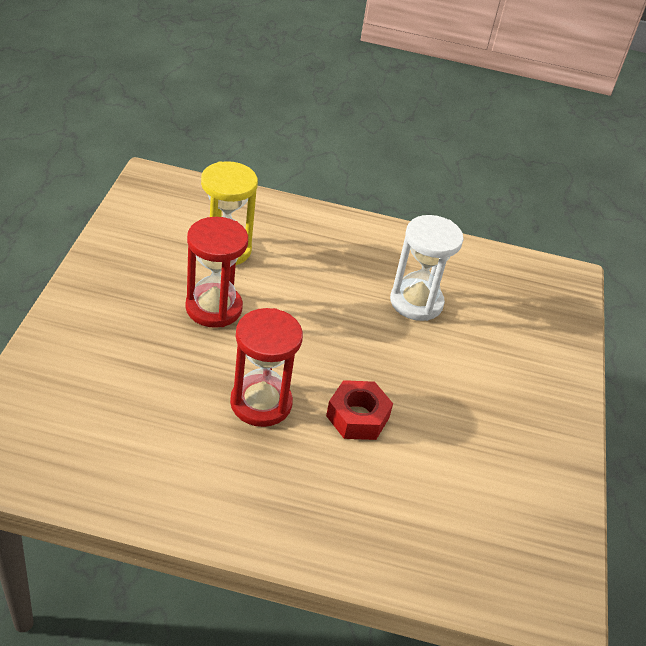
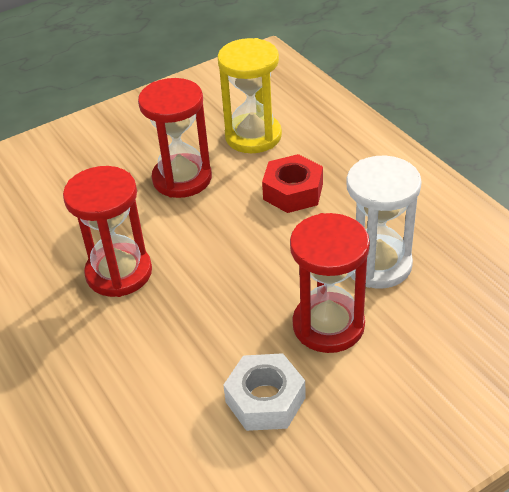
camera: 55 degrees right, 0 degrees up
red nut [326,380,393,440] -> red nut moved to [262,154,323,213]
none -> white nut [223,353,306,431]
none -> red hourglass [290,213,370,353]

